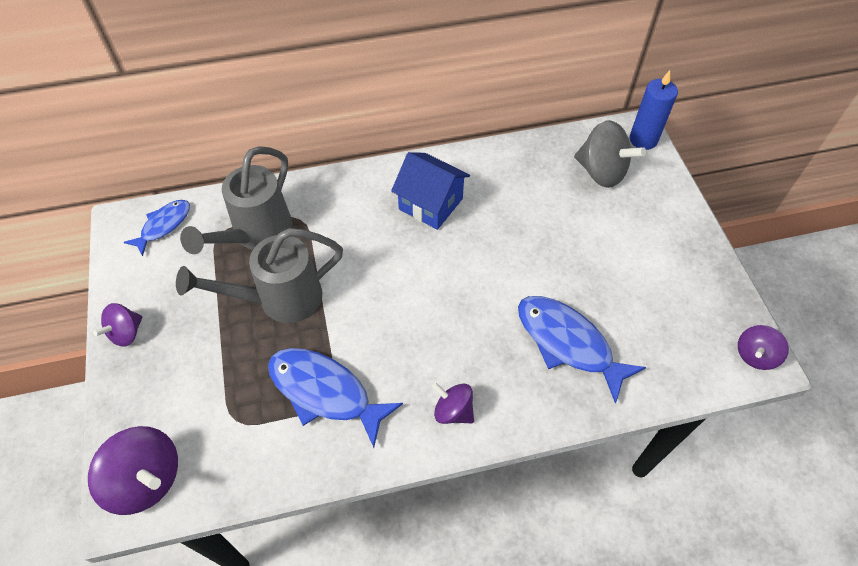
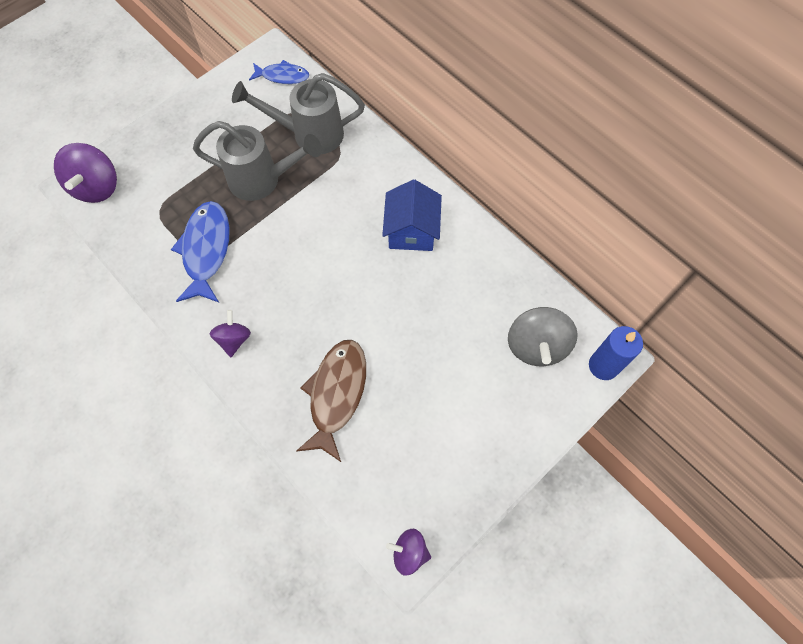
camera: 60 degrees right, 10 degrees up
purple spinning top [93,303,143,346] -> none
grey watering can [176,228,343,323] -> grey watering can turned 150 degrees clockwise [193,121,322,201]
blue fish [518,296,646,404] -> brown fish [296,340,366,462]

